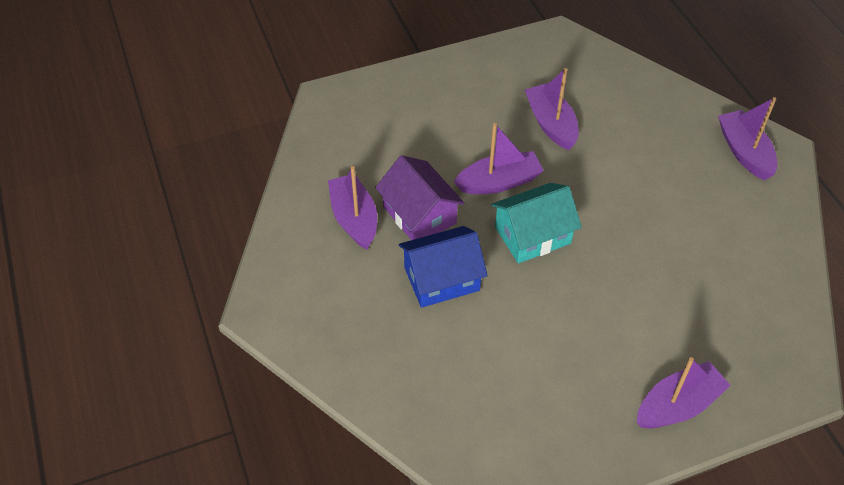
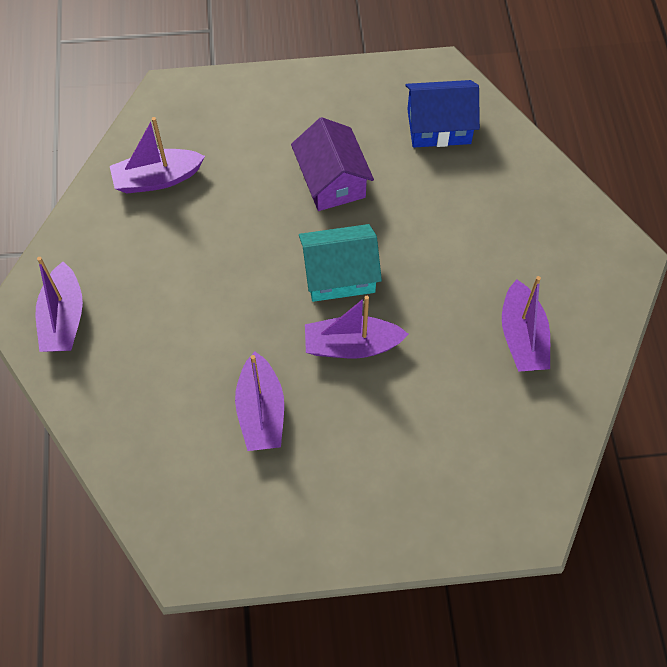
camera: 165 degrees left, 10 degrees up
purple house [375,155,465,240] -> purple house moved to [291,117,374,211]
blue house [398,226,488,308] -> blue house moved to [405,80,480,148]
purple boat [637,357,731,428] -> purple boat moved to [110,117,205,194]

